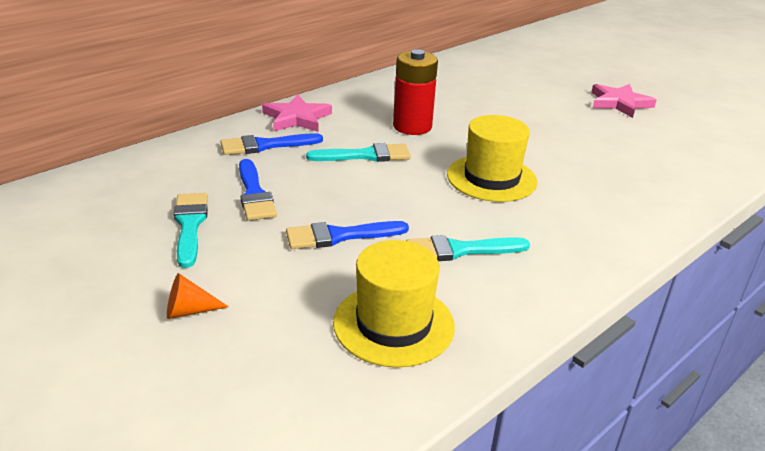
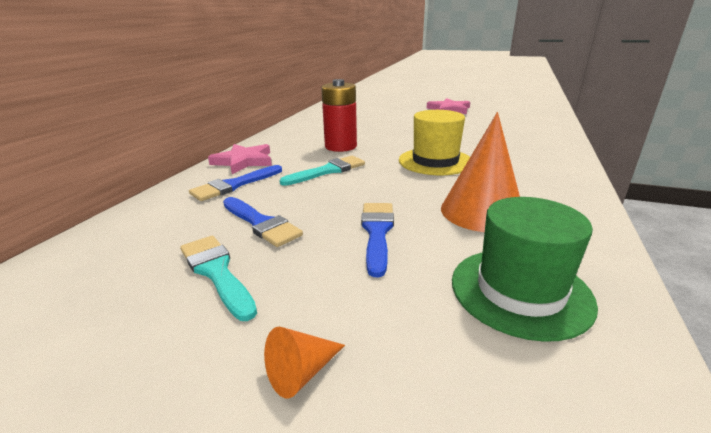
camera: 25 degrees left, 5 degrees down
blue brush [286,221,409,249] -> blue brush turned 135 degrees clockwise [361,203,394,277]
yellow hat [333,240,455,367] -> green hat [452,197,598,342]
turquoise brush [406,235,530,261] -> orange cone [441,112,520,232]

